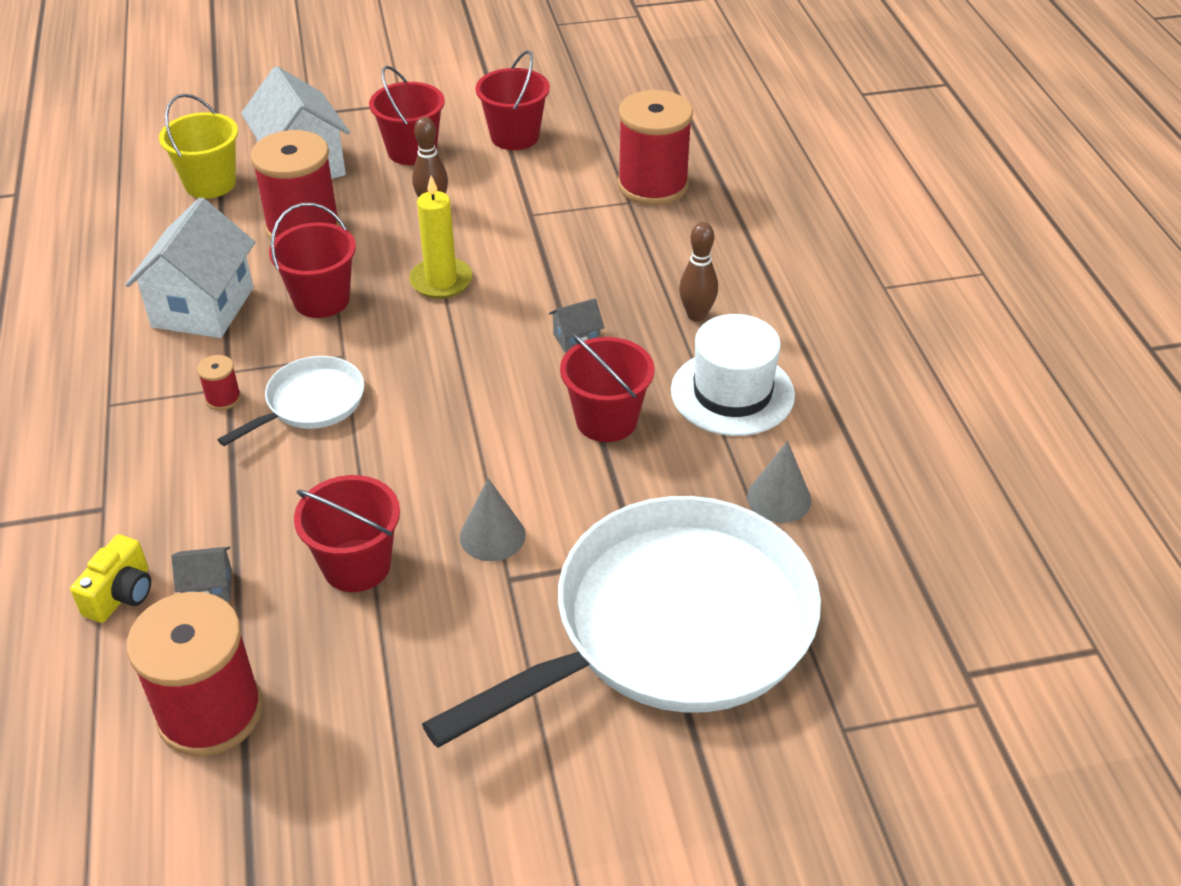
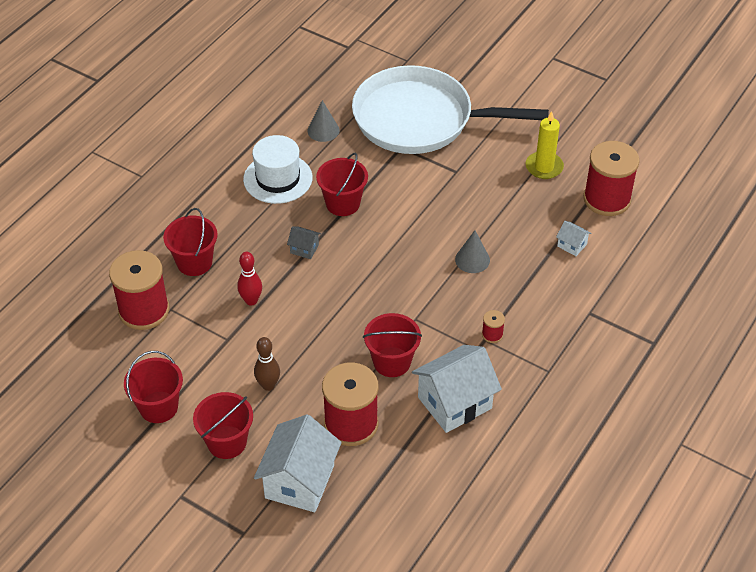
camera: 135 degrees left, 5 degrees up
yellow camera [70,534,151,623] -> none
yellow bucket [159,94,238,198] -> none
grey house [172,547,232,602] -> white house [556,221,592,256]
white pan [218,356,364,446] -> none
red bucket [294,475,400,592] -> red bucket moved to [163,208,218,276]
yellow candle [409,176,472,299] -> yellow candle moved to [526,111,564,179]
grey cone [460,478,525,561] -> grey cone moved to [455,230,490,273]
brown bowling pin [679,222,718,321] -> none
none -> red bowling pin [237,252,262,306]

